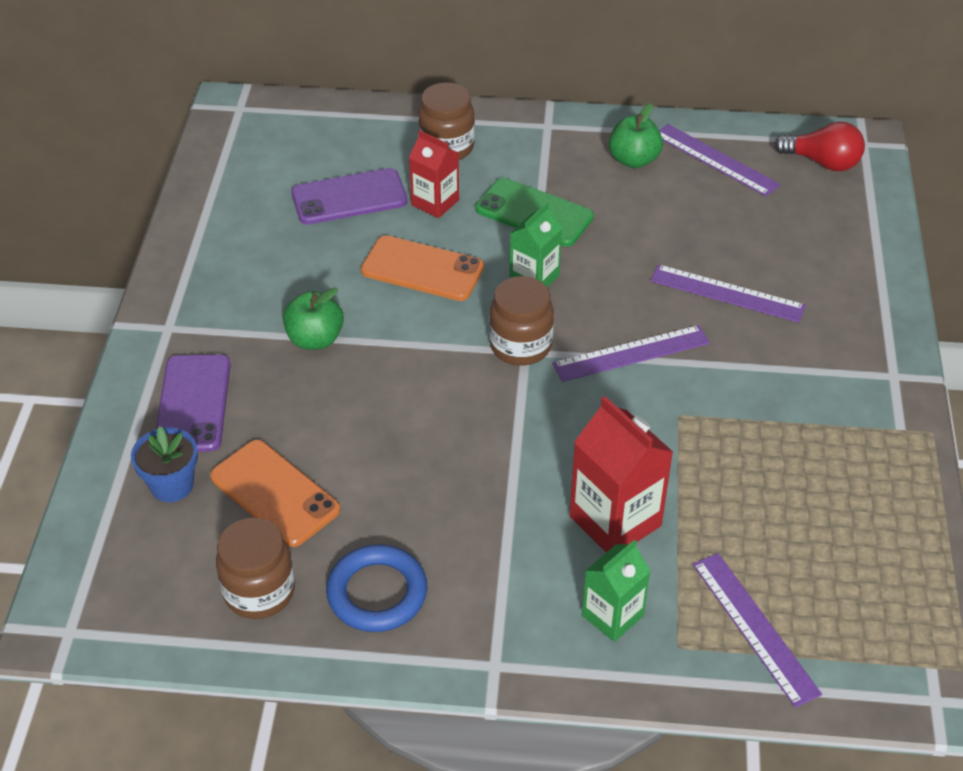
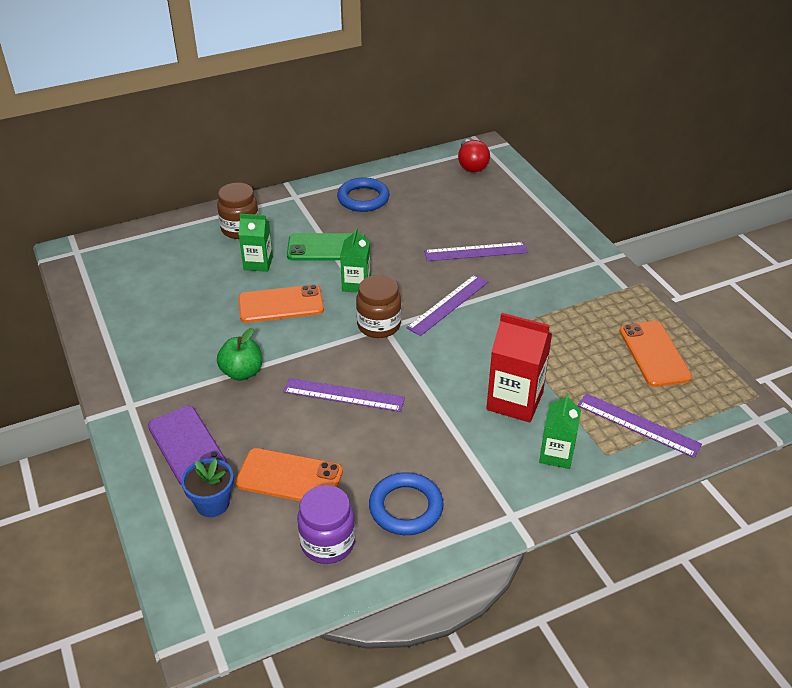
camera: 30 degrees left, 5 degrees down
brown jar [216,518,295,619] -> purple jar [297,485,355,564]
purple phone [291,168,407,225] -> none
red carton [409,130,459,218] -> green carton [239,214,273,272]
green apple [609,103,663,168] -> blue ring [337,177,390,212]
purple ruler [659,124,780,196] -> purple ruler moved to [283,378,405,412]
red light bulb [774,122,865,171] -> red light bulb turned 90 degrees clockwise [458,139,490,172]
none -> orange phone [619,321,692,387]

